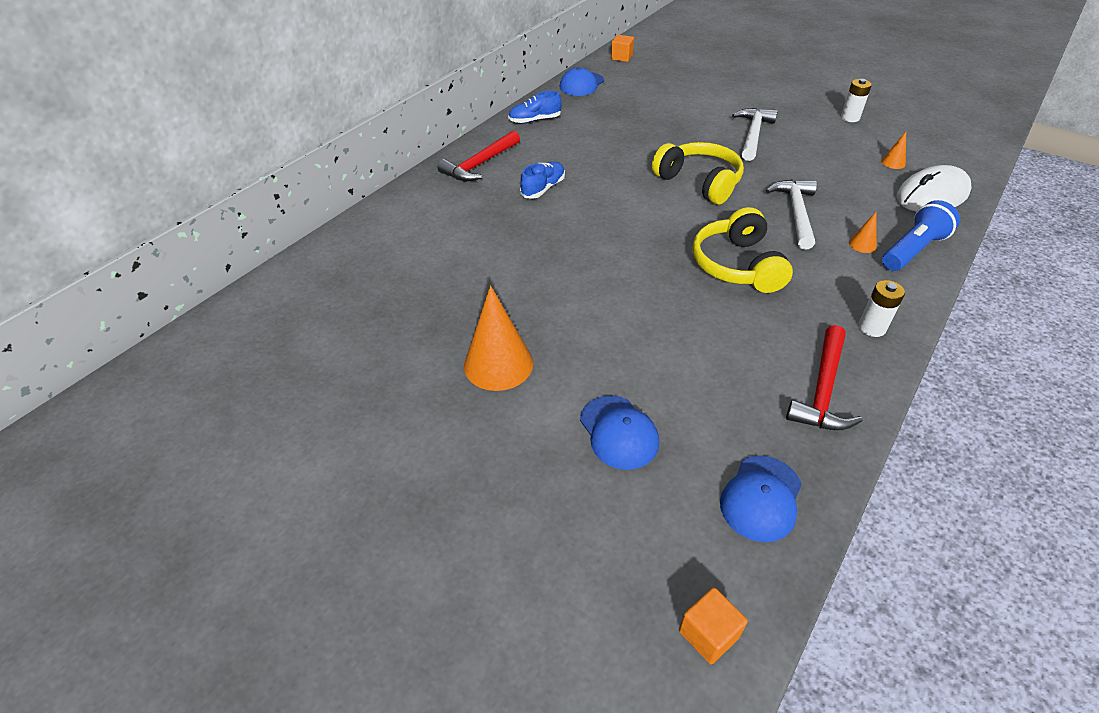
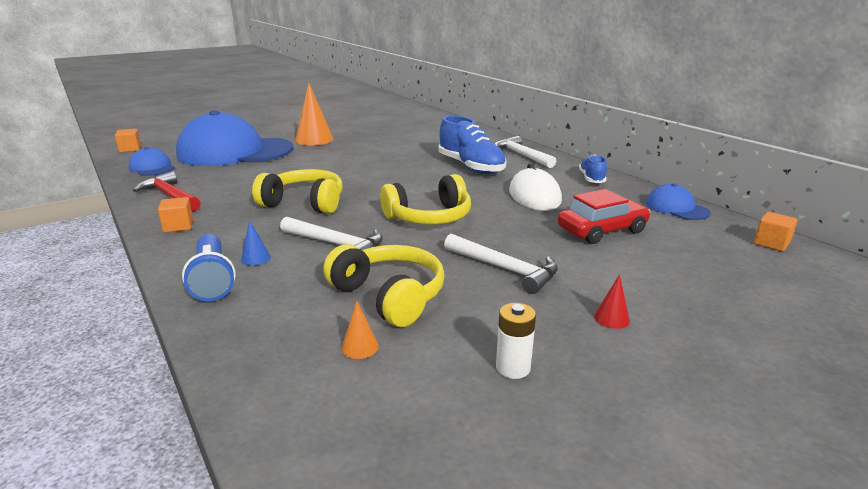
camera: 110 degrees right, 20 degrees down
red hammer [438,130,520,181] -> white hammer [495,136,556,168]
blue shoe [520,162,565,199] -> blue shoe [438,116,506,174], size x1.80
blue cap [580,395,659,470] -> blue cap [176,110,293,166], size x2.29
orange cone [849,212,877,253] -> blue cone [241,220,271,266]
white battery [858,280,905,337] -> orange cube [158,197,193,233]
white mouse [896,165,971,212] -> white mouse moved to [509,163,562,211]
none -> yellow headphones [323,244,445,327]
none -> red car [558,189,650,244]
none -> red cone [594,274,630,329]

